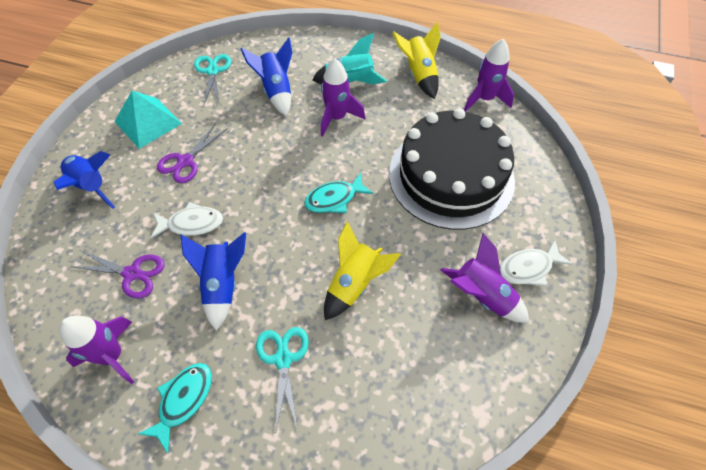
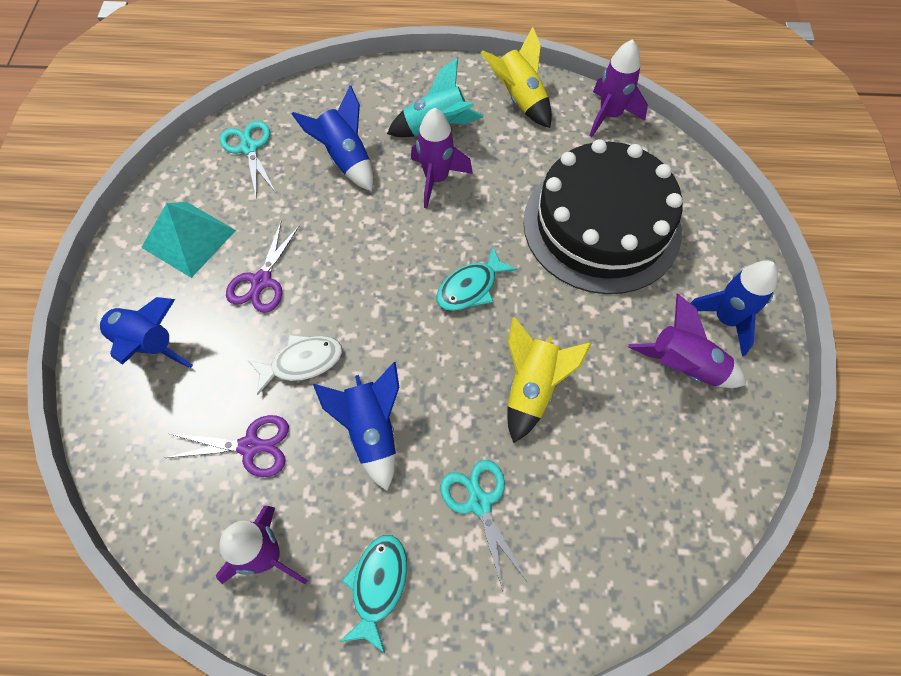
camera: 15 degrees left, 5 degrees up
white fish [500,240,573,286] -> blue rocket [691,260,778,356]

